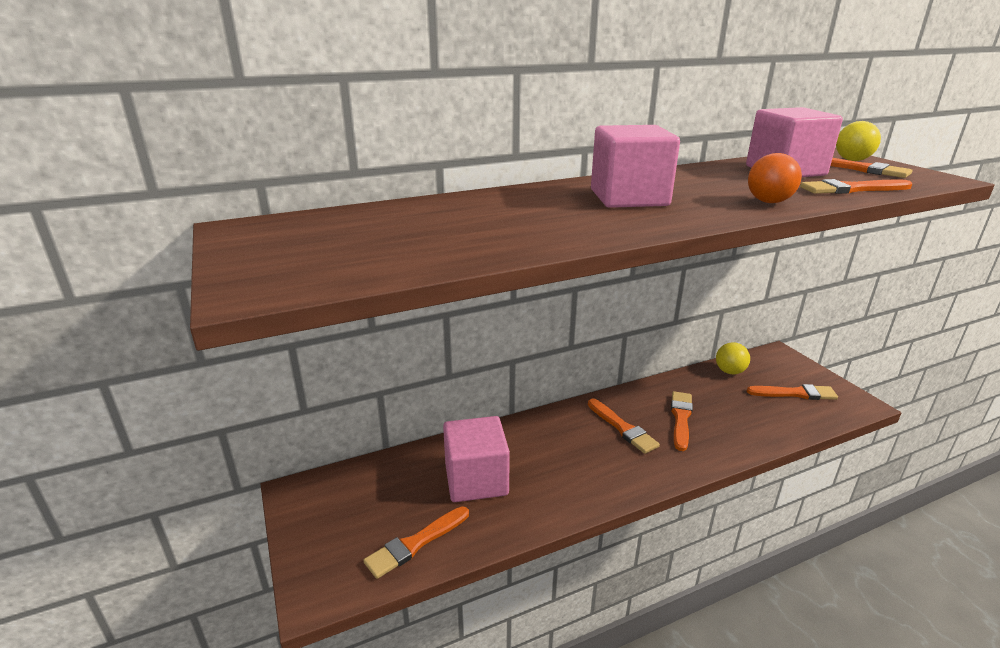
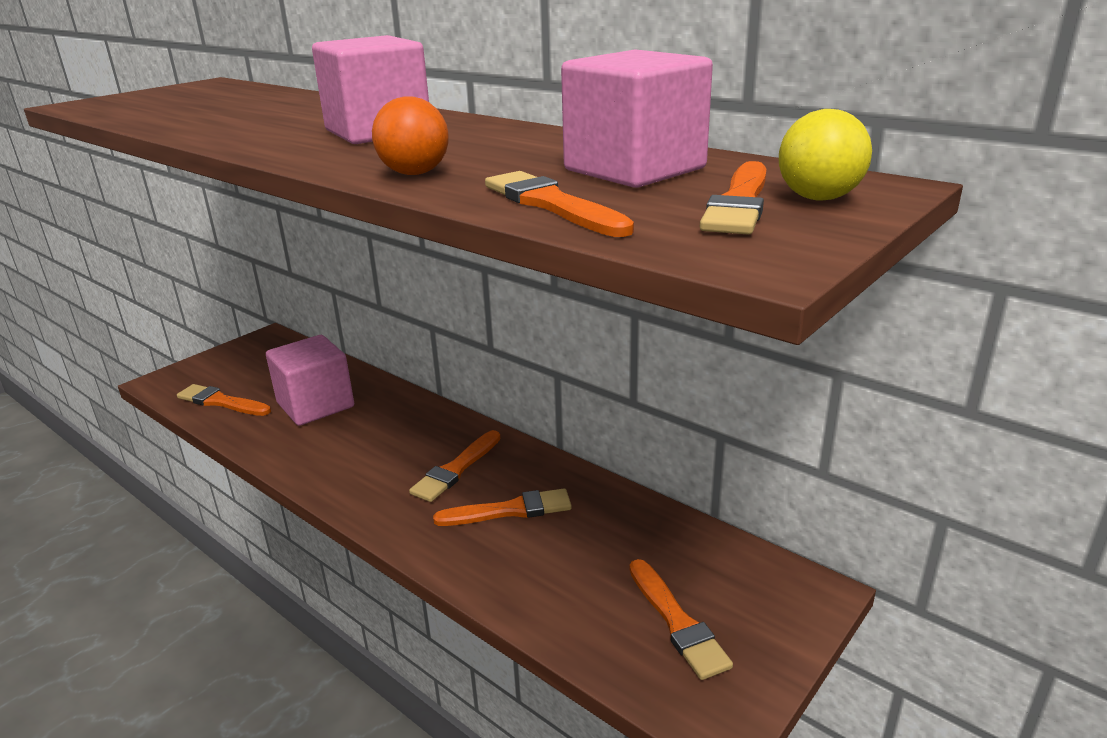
camera: 65 degrees right, 0 degrees up
yellow ball [716,342,750,374] -> none

